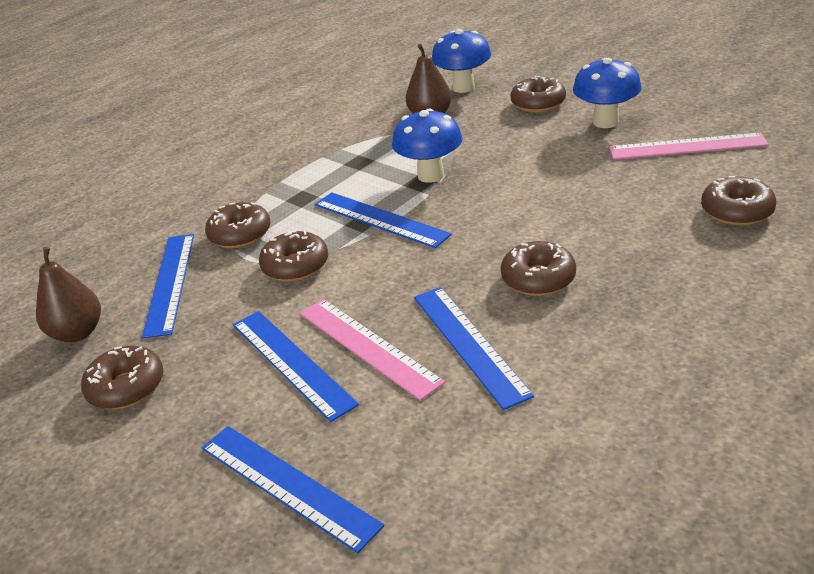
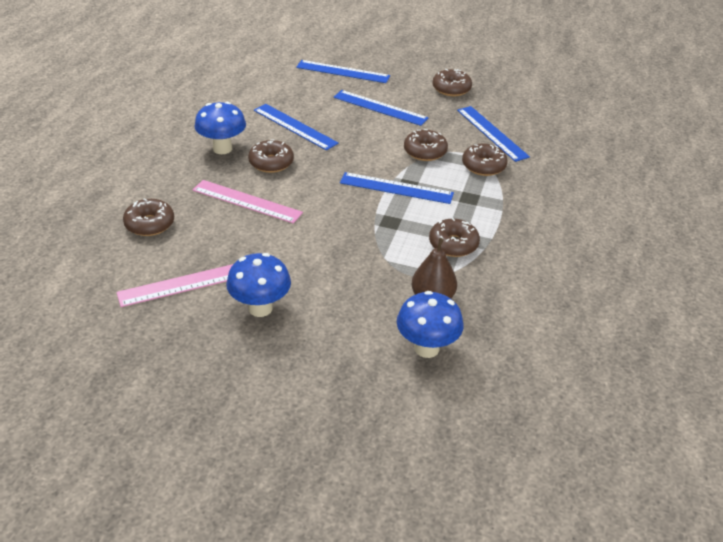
camera: 150 degrees right, 5 degrees up
brown pear [36,247,101,342] -> none
pink ruler [300,299,445,401] -> pink ruler moved to [193,180,303,224]
blue mushroom [392,108,463,183] -> blue mushroom moved to [194,102,246,154]
brown donut [511,76,566,113] -> brown donut moved to [429,218,480,257]

